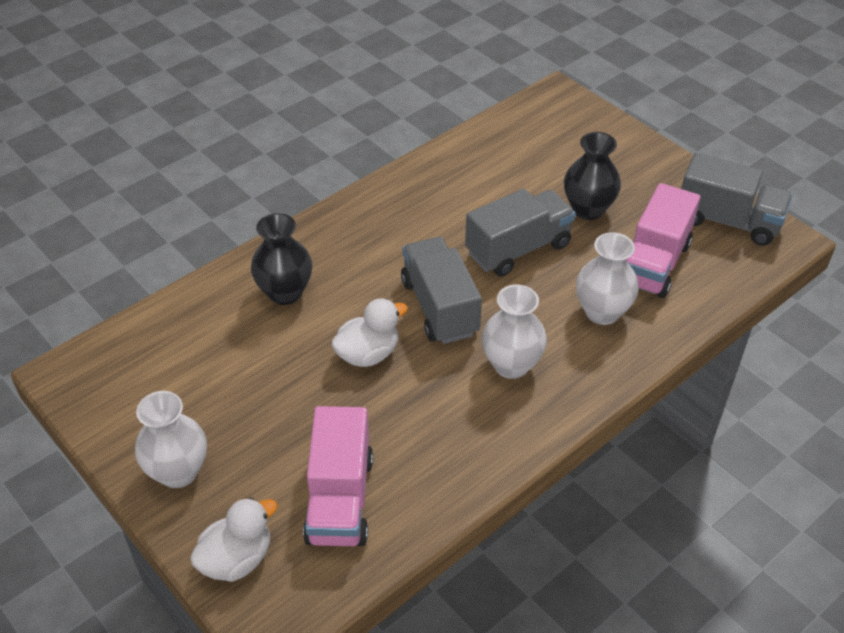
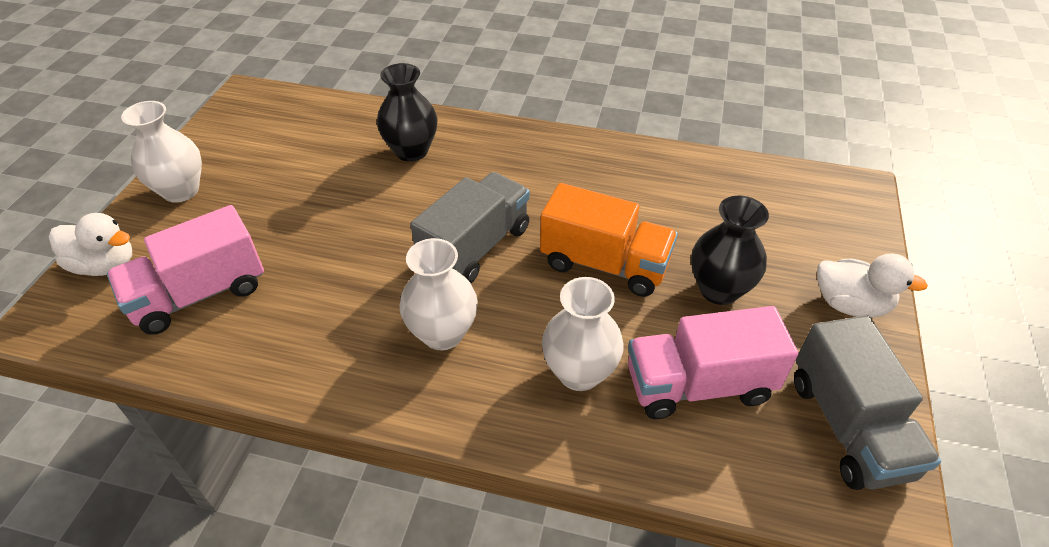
camera: 55 degrees right, 0 degrees up
white duck [331,298,408,367] -> white duck moved to [817,254,928,317]
grey truck [465,189,576,277] -> orange truck [540,183,678,297]

